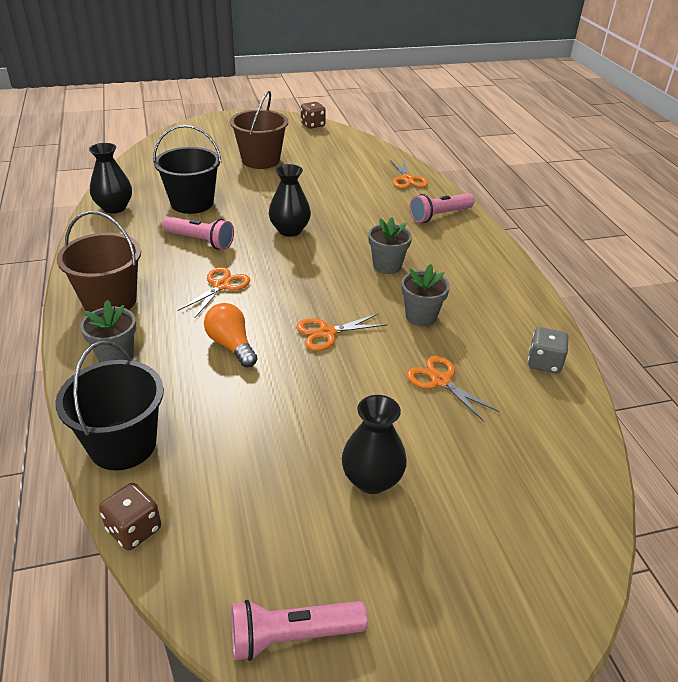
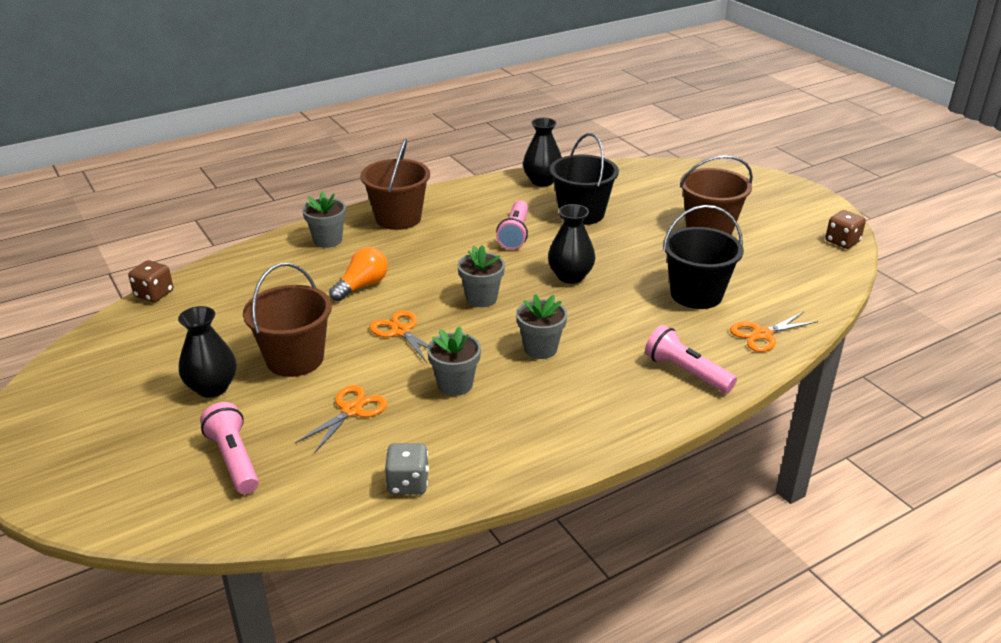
camera: 75 degrees right, 5 degrees down
black bucket [55,341,164,470] -> black bucket moved to [663,205,744,309]
orange scissors [178,267,250,318] -> none
pink flashlight [231,600,368,661] -> pink flashlight moved to [200,402,259,494]
none -> brown bucket [243,263,332,377]
none -> grey flower pot [458,245,505,307]

